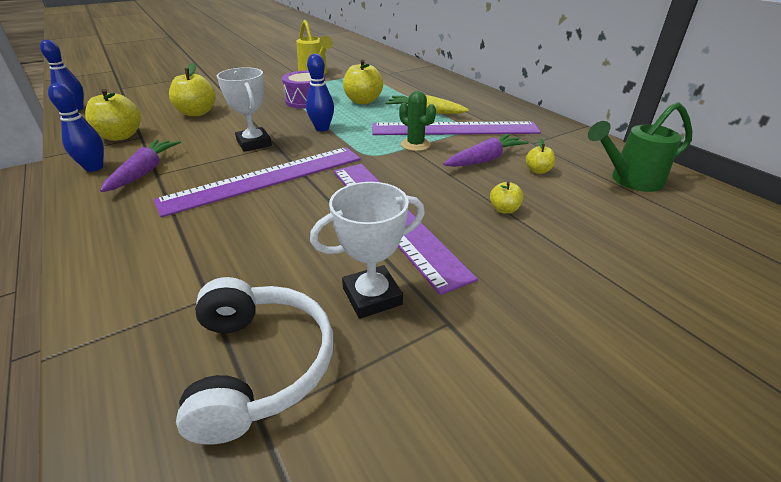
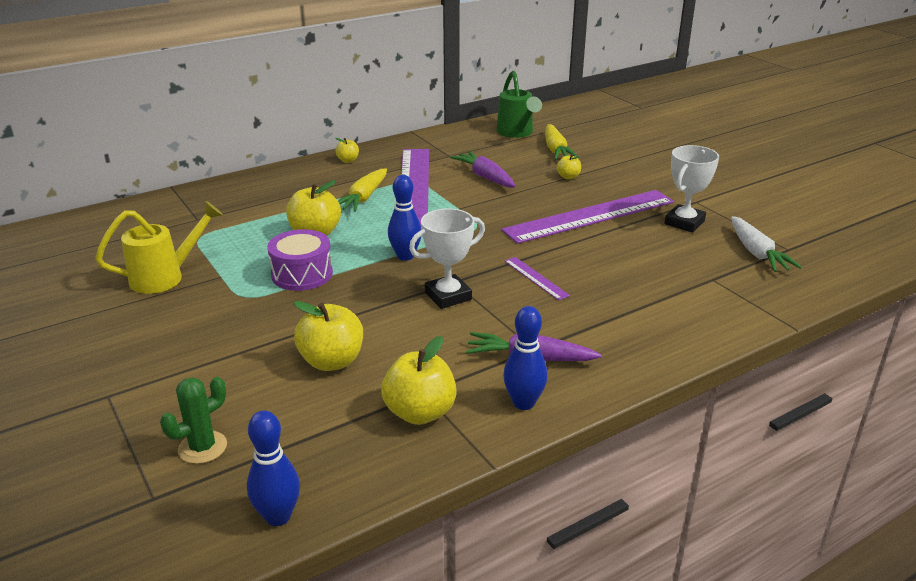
camera: 90 degrees left, 5 degrees down
purple ruler [153,147,361,217] -> purple ruler [505,257,570,300], size x0.42
white headphones [176,277,333,445] -> white carrot [731,216,802,272]
white trophy [310,182,425,319] -> white trophy turned 60 degrees clockwise [664,145,719,232]
green cactus [399,91,436,151] -> green cactus moved to [160,377,227,464]
yellow apple [526,139,555,174] -> yellow apple moved to [335,138,359,163]
none -> yellow carrot [545,124,578,160]

